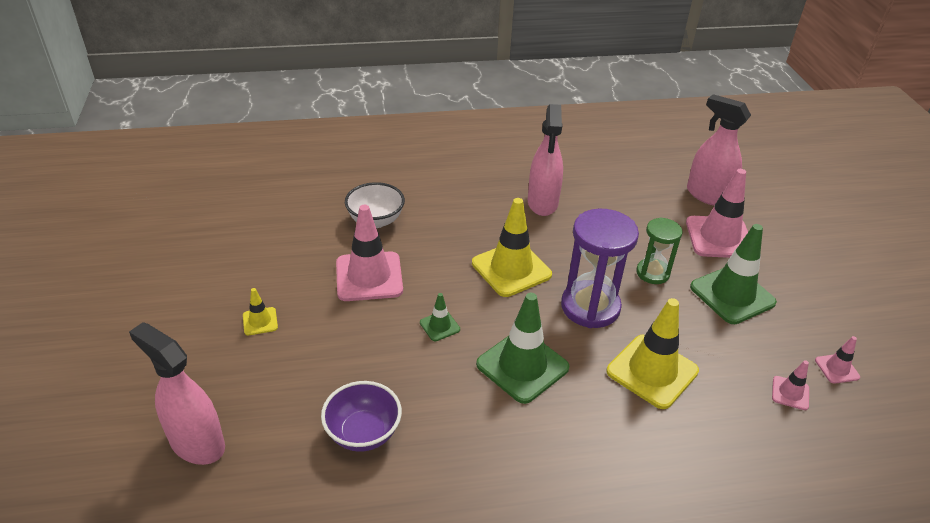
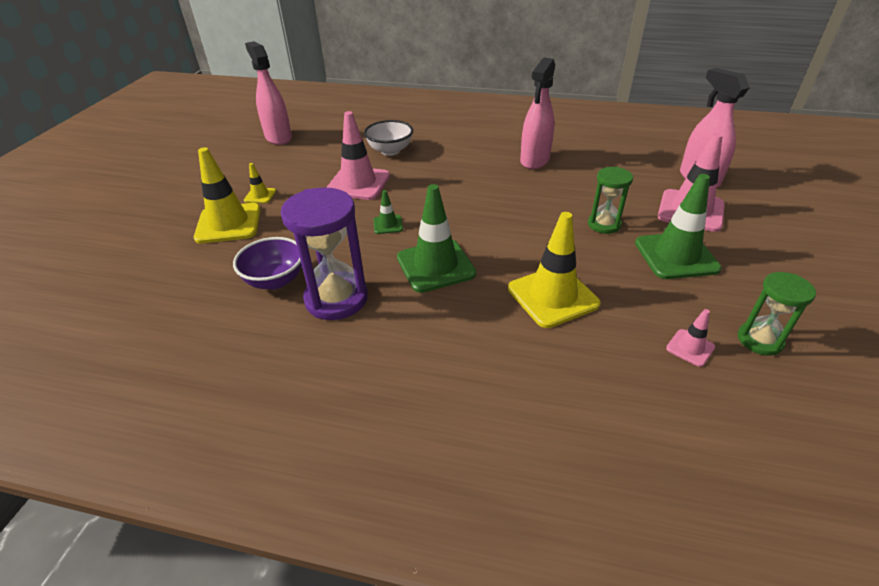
camera: 25 degrees right, 0 degrees up
pink spray bottle [129,322,225,465] -> pink spray bottle moved to [245,41,292,145]
yellow traffic cone [472,198,552,297] -> yellow traffic cone moved to [194,147,261,243]
purple hourglass [561,209,639,328] -> purple hourglass moved to [281,187,368,320]
pink traffic cone [815,336,860,384] -> green hourglass [738,272,816,356]

